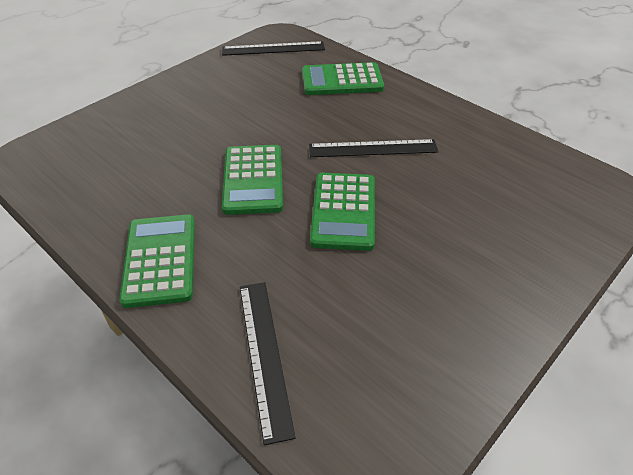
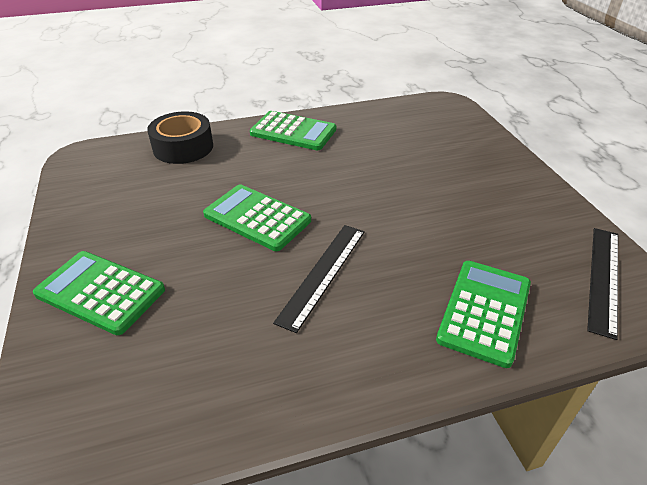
camera: 120 degrees right, 5 degrees down
green calculator [222,145,283,215] -> green calculator moved to [33,251,165,335]
black ruler [240,282,295,445] -> black tape [147,111,213,164]

